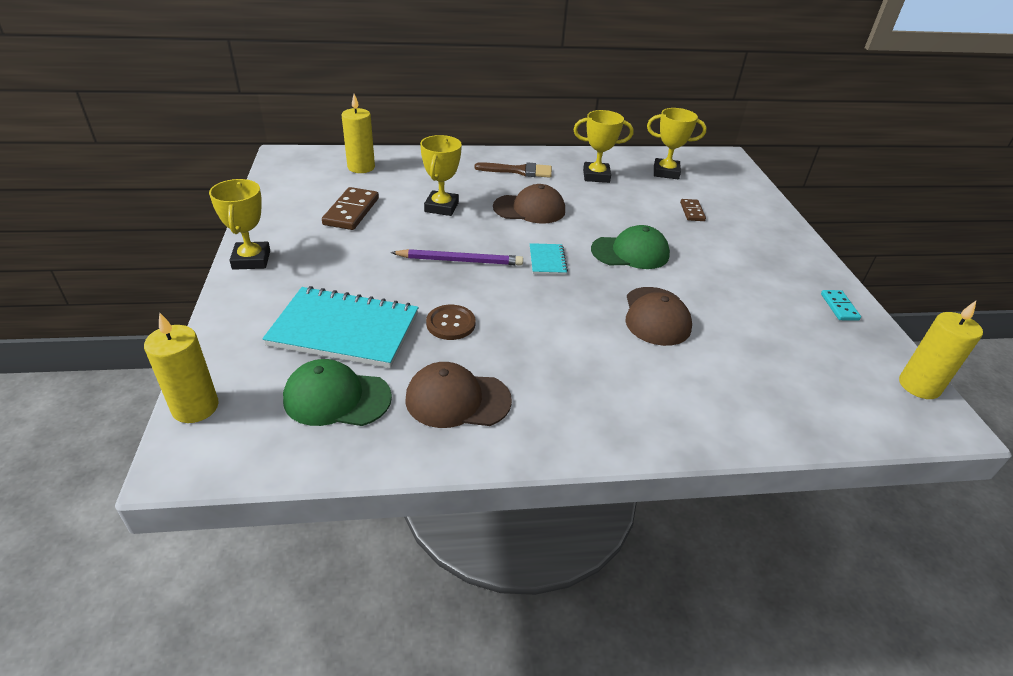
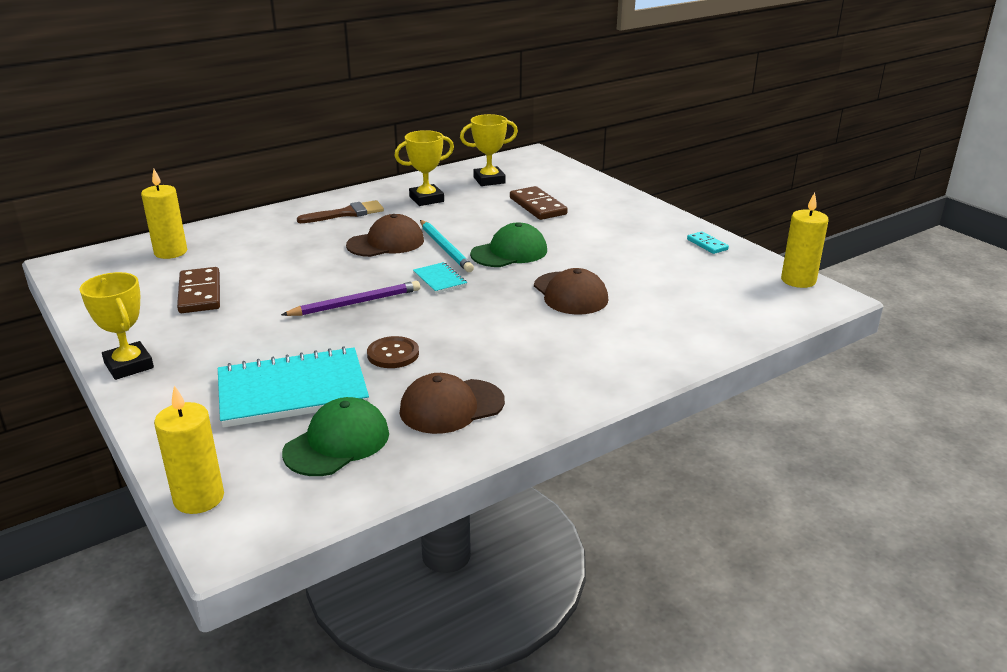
camera: 25 degrees left, 10 degrees down
green cap [283,359,392,426] -> green cap turned 150 degrees clockwise [282,397,389,476]
yellow trophy [420,135,462,216] -> none
brown domino [680,199,706,221] -> brown domino [510,186,568,220], size x1.74
none -> turquoise pencil [420,220,474,272]

